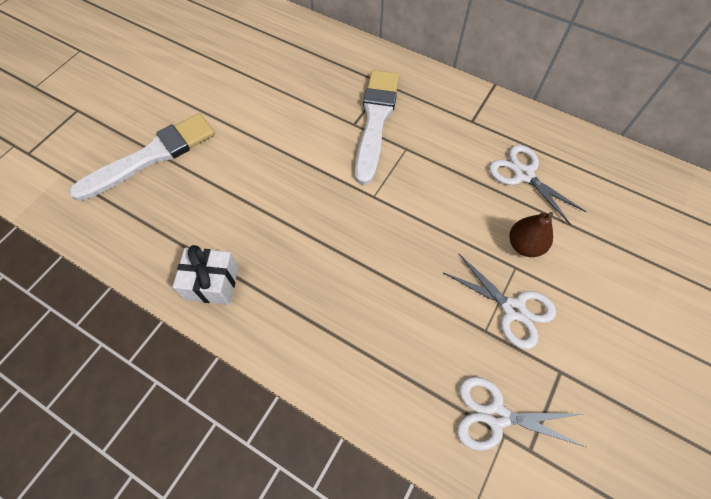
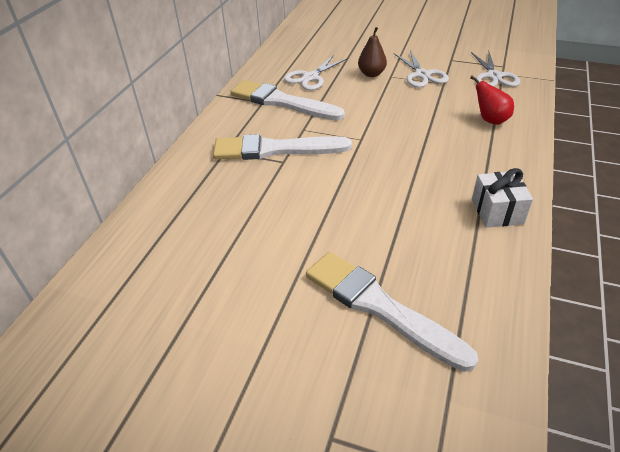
camera: 100 degrees left, 20 degrees down
white scissors [443,253,556,349] -> white scissors turned 135 degrees clockwise [394,50,449,88]
none -> white brush [230,80,345,121]
none -> red pear [470,75,514,125]

